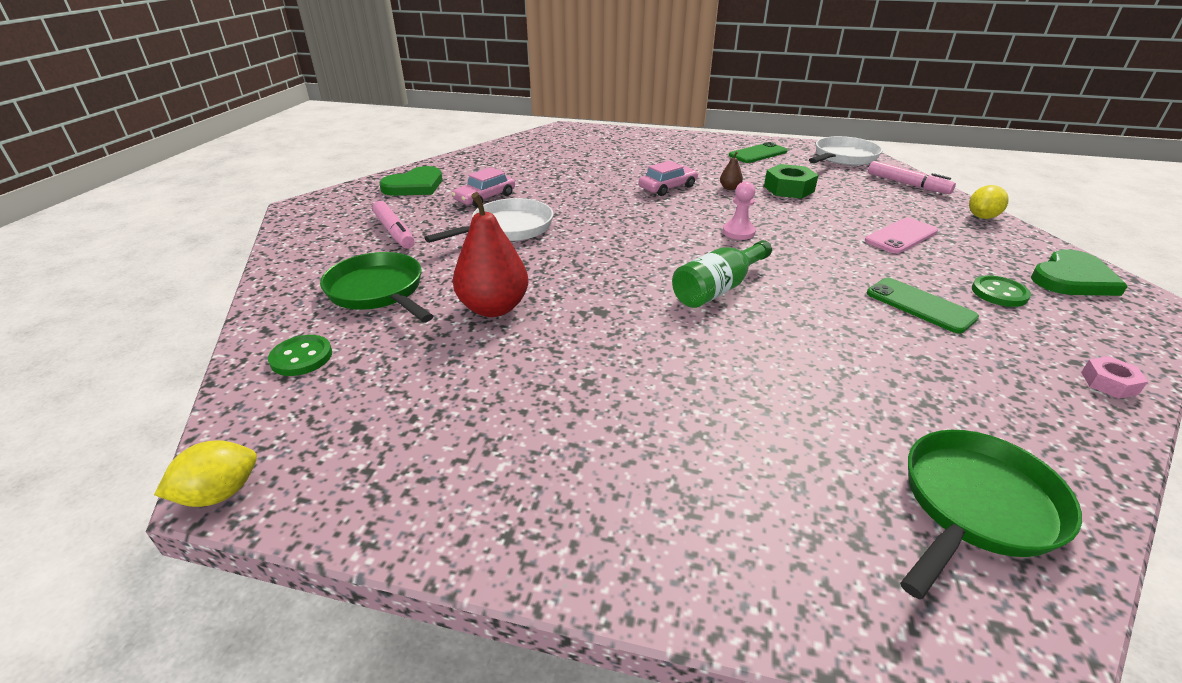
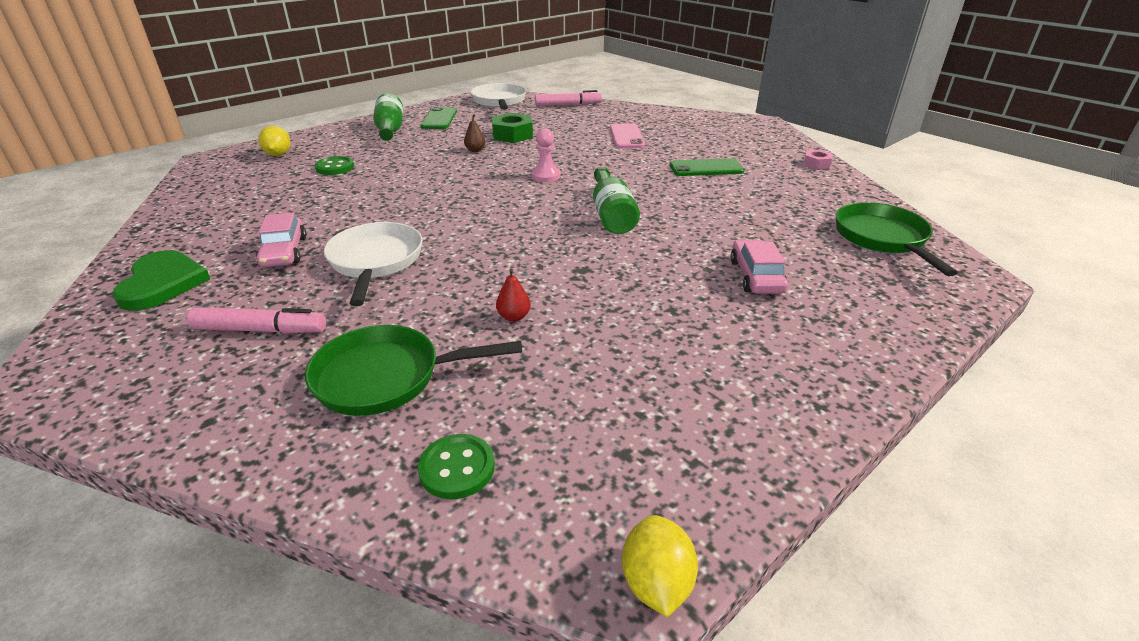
camera: 55 degrees left, 0 degrees up
red pear [453,192,528,317] -> red pear [496,268,531,322], size x0.44
pink car [639,161,698,196] -> pink car moved to [730,240,788,294]
yellow lemon [969,185,1009,219] -> yellow lemon moved to [258,125,291,156]
green button [972,275,1031,307] -> green button moved to [315,156,354,175]
green heart [1031,249,1128,296] -> none
none -> green bottle [373,93,403,141]

